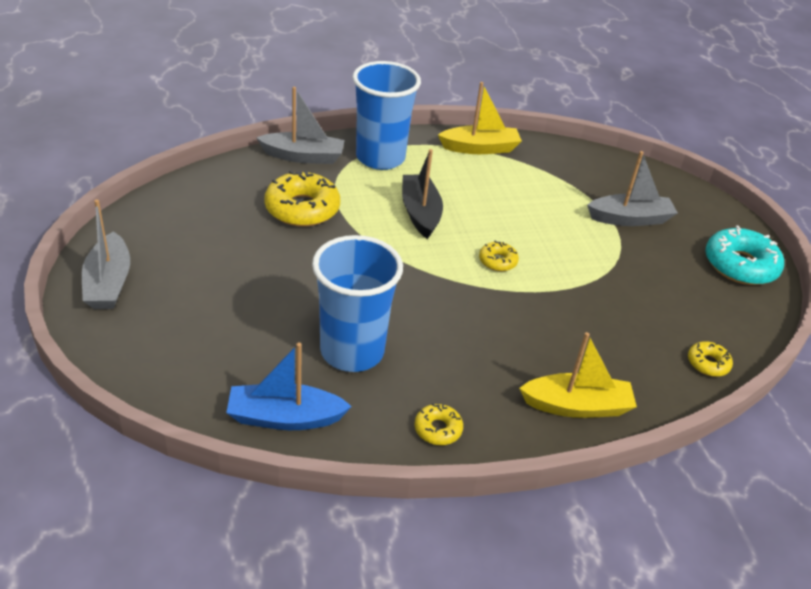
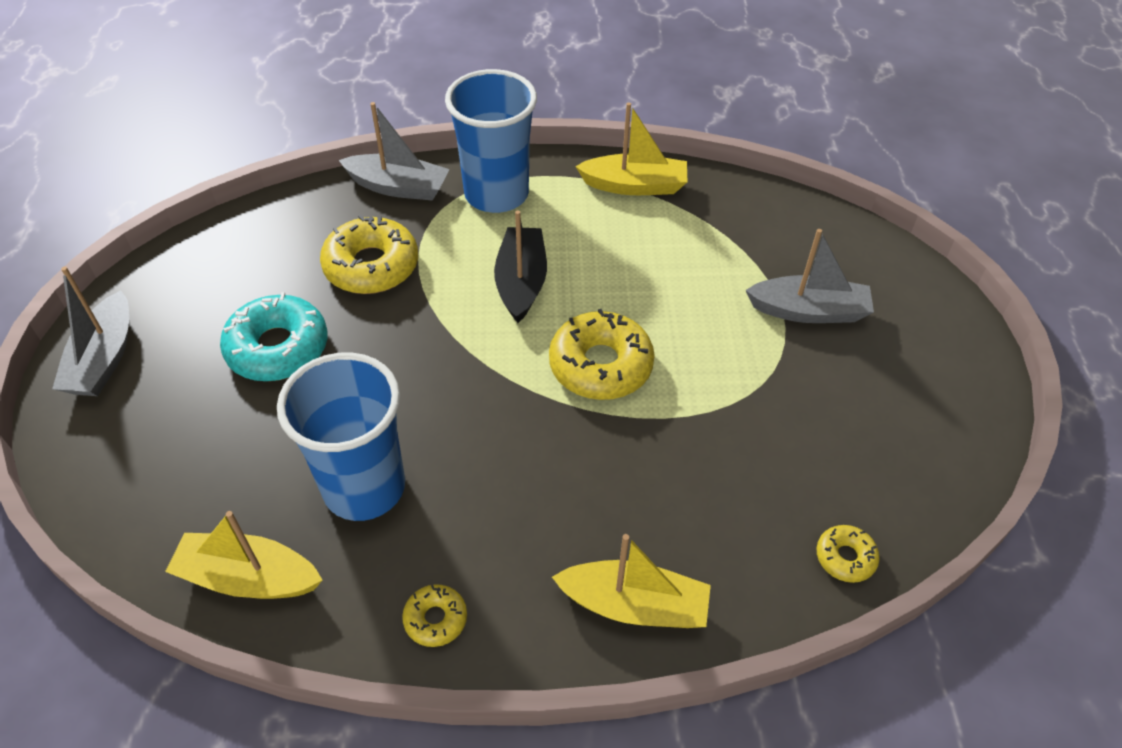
camera: 15 degrees right, 10 degrees up
blue boat [226,343,352,430] -> yellow boat [165,511,322,599]
yellow donut [479,241,519,271] -> yellow donut [549,309,655,400], size x1.98
turquoise donut [705,225,784,285] -> turquoise donut moved to [220,292,328,381]

